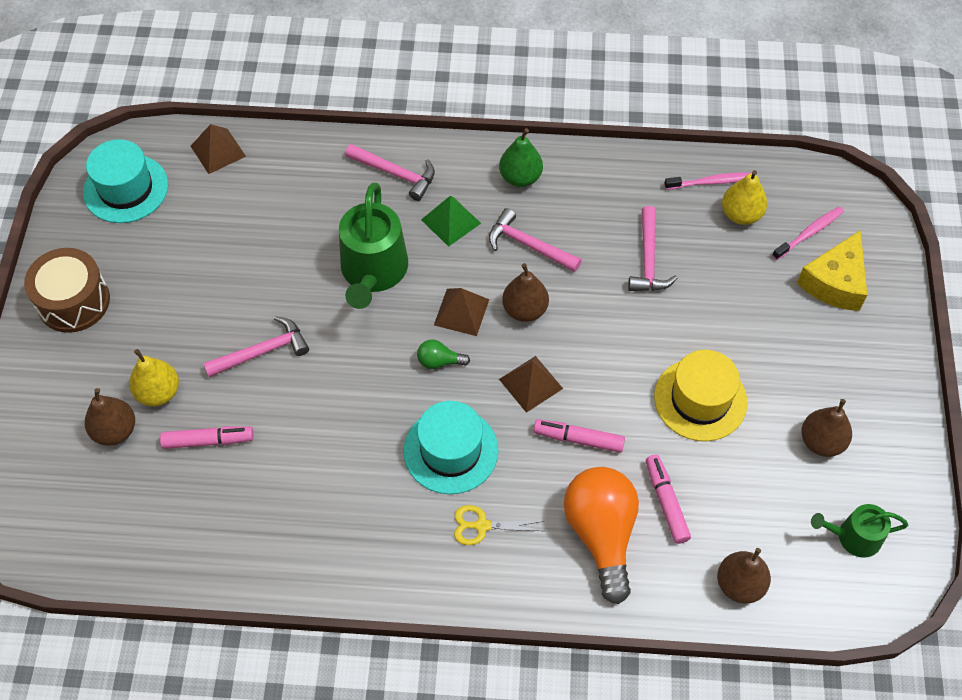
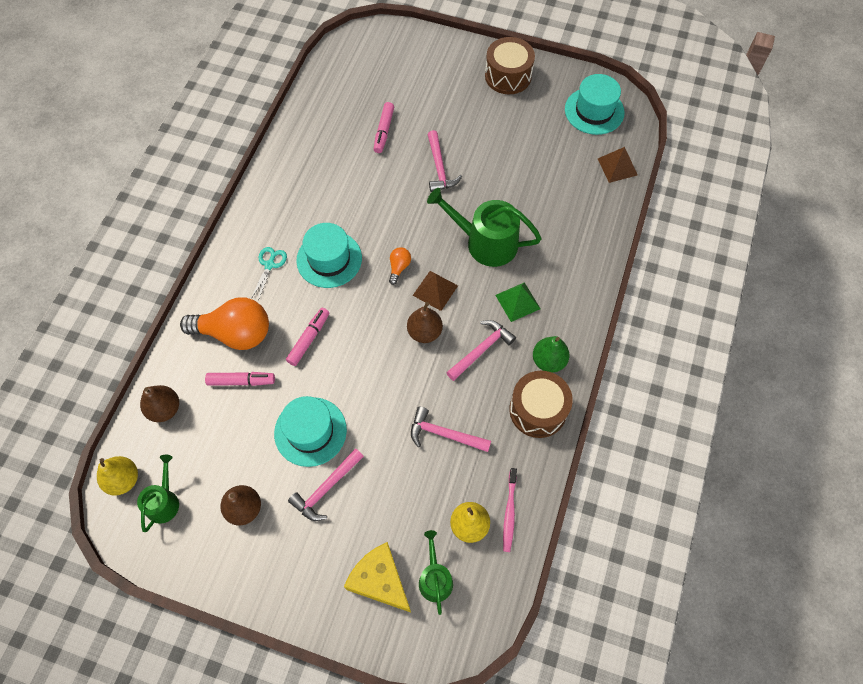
camera: 105 degrees right, 5 degrees up
brown pear [85,388,135,446] -> none
yellow pear [129,349,179,406] -> yellow pear moved to [97,456,138,496]
pink hammer [345,144,435,201] -> pink hammer moved to [288,448,364,521]
green light bulb [417,339,470,369] -> orange light bulb [389,247,411,285]
yellow scissors [454,505,544,545] -> turquoise scissors [251,247,287,301]
brown pyramid [499,356,563,413] -> none
yellow hat [654,350,748,441] -> turquoise hat [274,396,347,467]
pink toothbrush [772,207,844,260] -> green watering can [419,530,453,615]
none -> brown drum [509,371,573,438]

